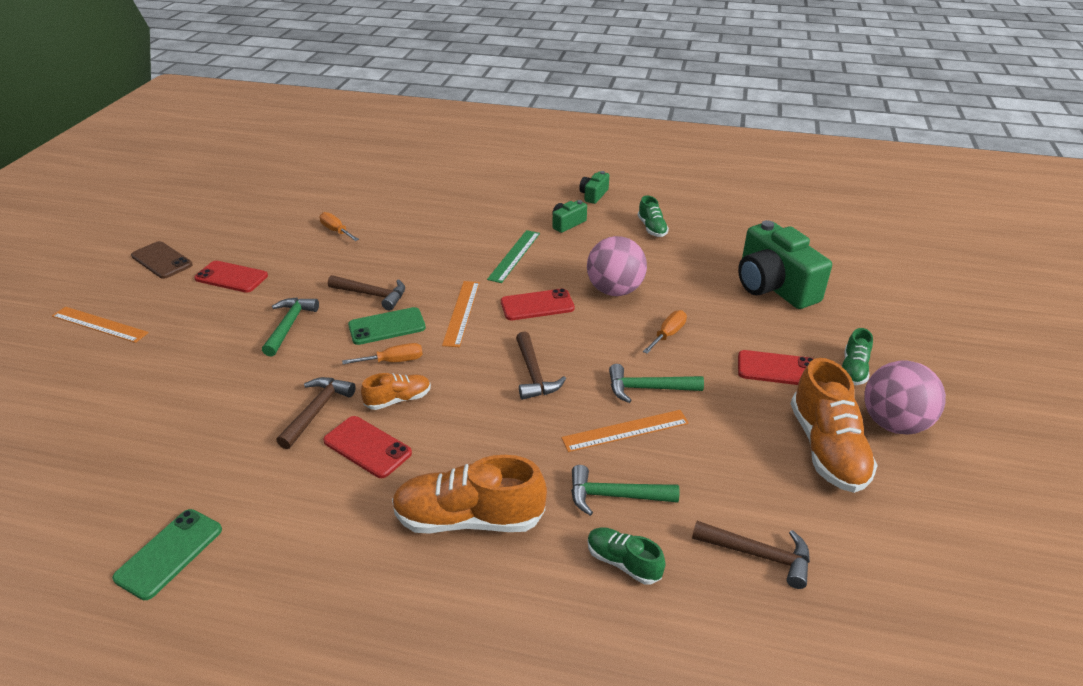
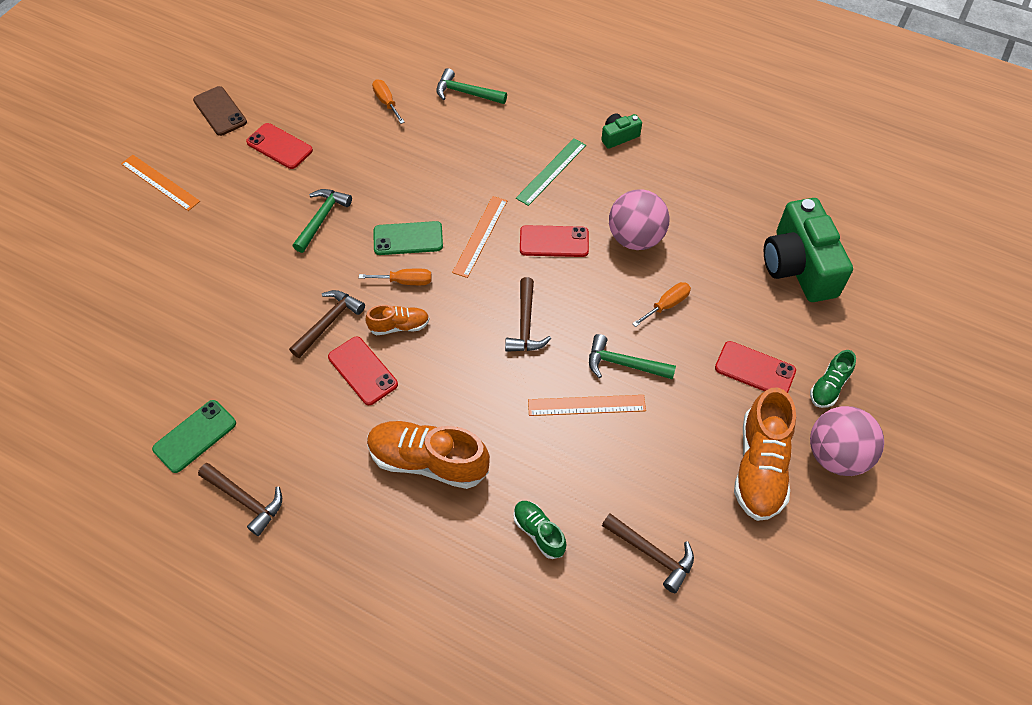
camera: 15 degrees right, 20 degrees up
brown hammer [328,275,405,311] -> brown hammer moved to [198,463,282,536]
green hammer [571,465,679,516] -> green hammer moved to [436,68,507,104]
green camera [579,171,609,204] -> none
green shoe [638,196,669,237] -> none

